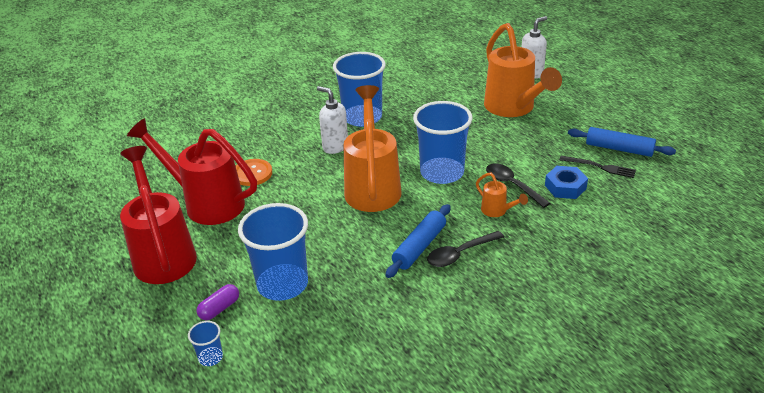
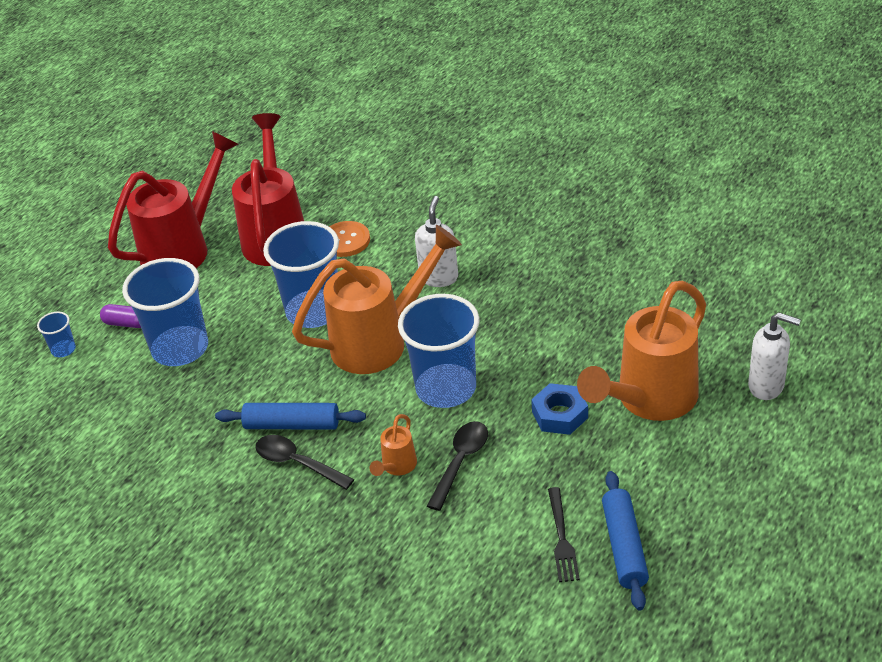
camera: 65 degrees right, 5 degrees up
blue cup [333,52,386,127] -> blue cup moved to [263,221,339,328]
blue nut [545,166,588,199] -> blue nut moved to [531,383,588,435]

